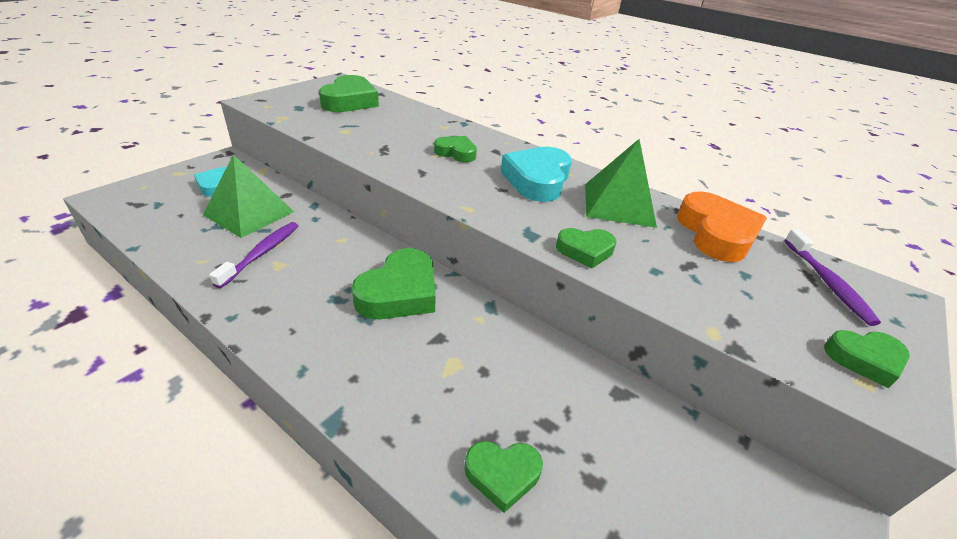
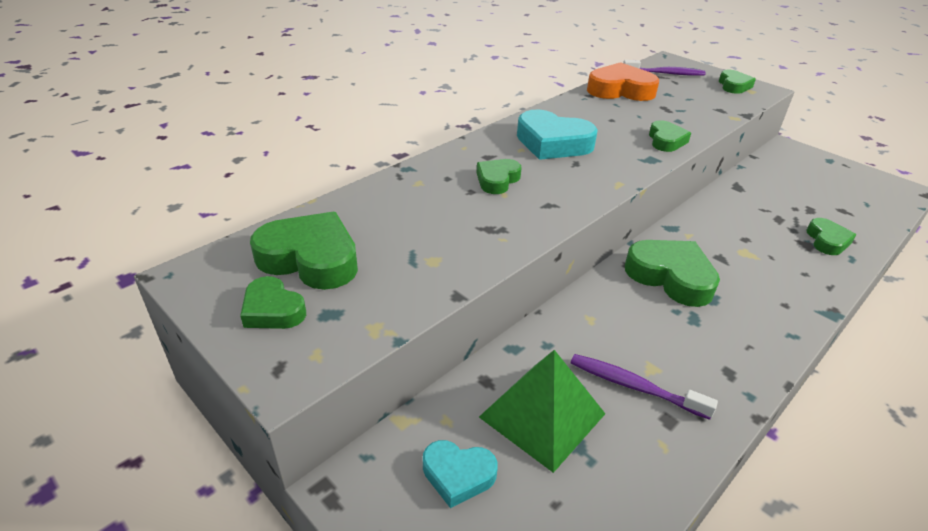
camera: 80 degrees left, 0 degrees up
green pyramid [585,139,657,228] -> none
none -> green heart [240,276,306,329]

